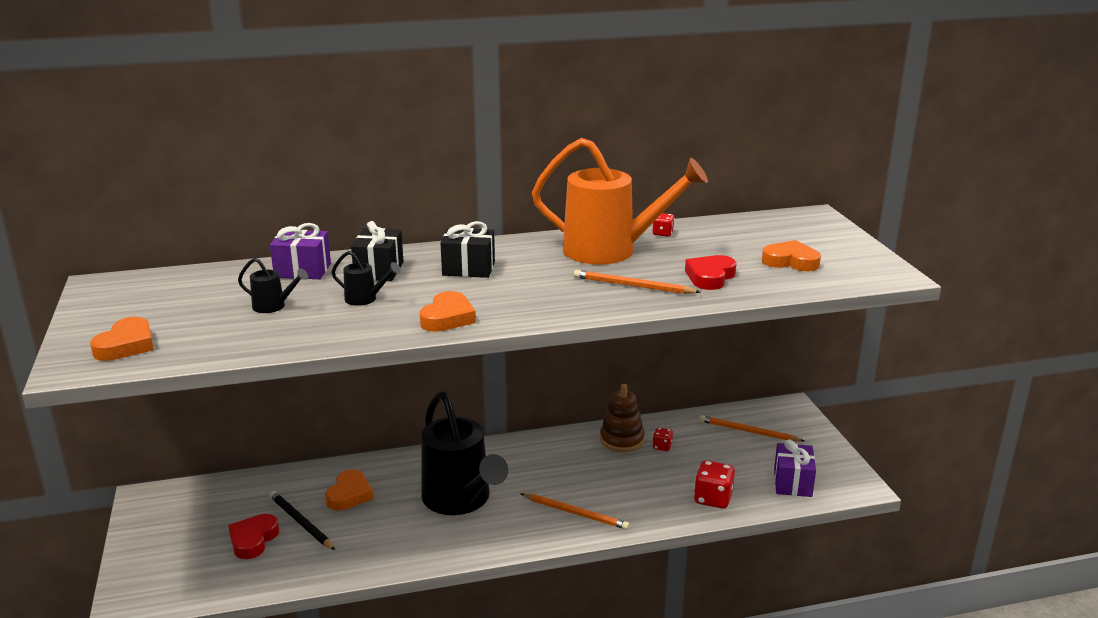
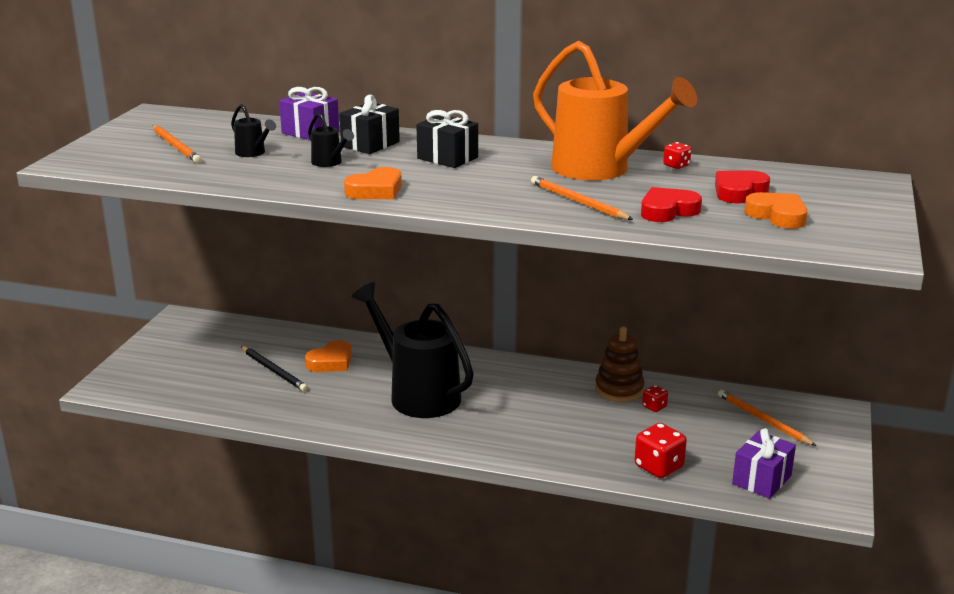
camera: 30 degrees right, 0 degrees up
orange heart [90,317,154,361] -> none
red heart [228,514,279,559] -> red heart moved to [715,171,770,204]
black pencil [269,491,335,550] -> black pencil turned 150 degrees clockwise [241,346,308,392]
black watering can [421,391,508,515] -> black watering can turned 135 degrees clockwise [351,282,474,418]
orange pencil [521,493,630,530] -> orange pencil moved to [153,125,202,163]

